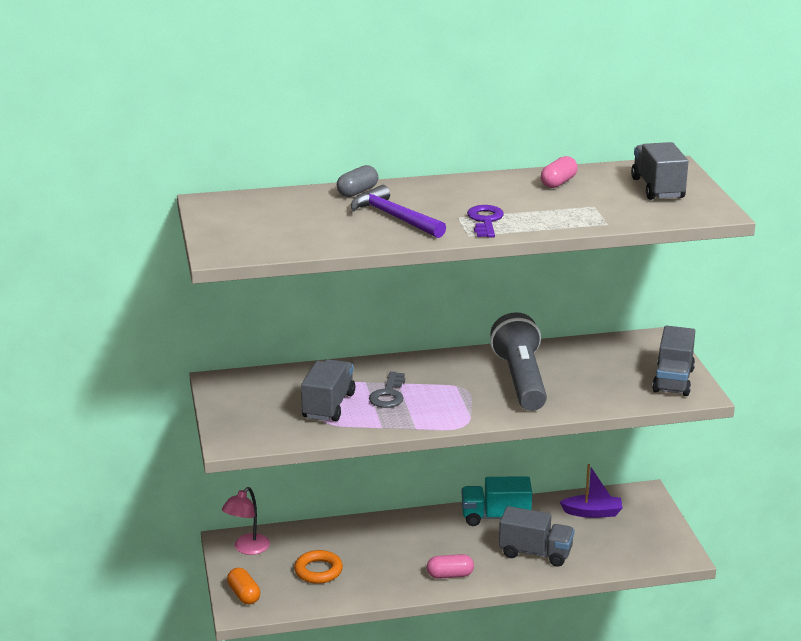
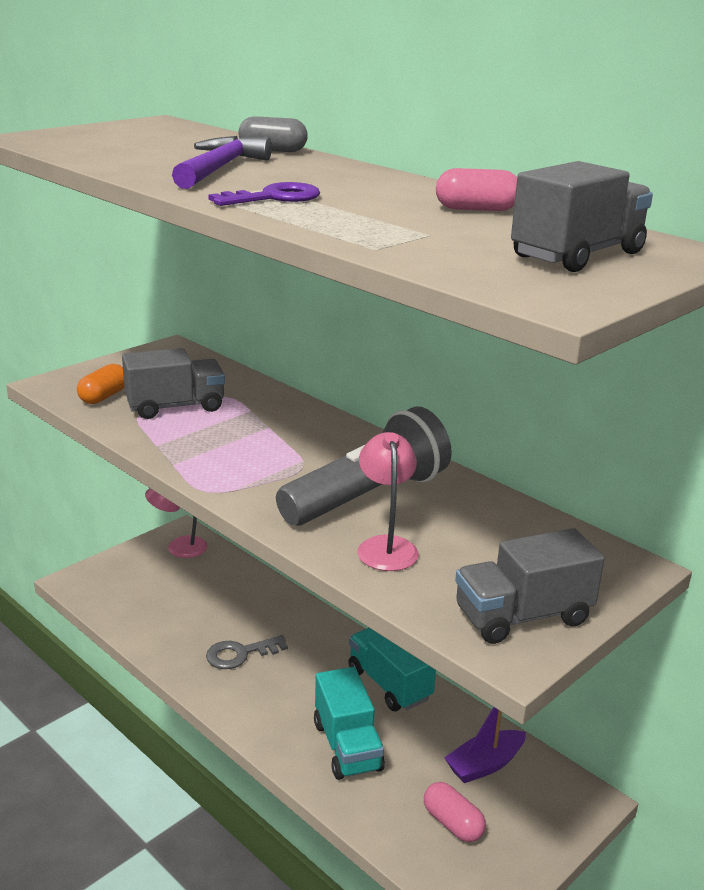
camera: 55 degrees right, 0 degrees up
orange capsule [227,568,260,605] -> orange capsule moved to [77,364,124,404]
orange ring [294,550,343,584] -> none
grey key [369,371,405,408] -> grey key moved to [206,635,288,669]
pink capsule [427,554,474,579] -> pink capsule moved to [424,782,486,842]
grey truck [499,506,574,567] -> turquoise truck [314,667,385,780]
purple boat [560,464,623,518] -> purple boat turned 90 degrees clockwise [444,707,526,783]
none -> pink lamp [357,432,419,571]

